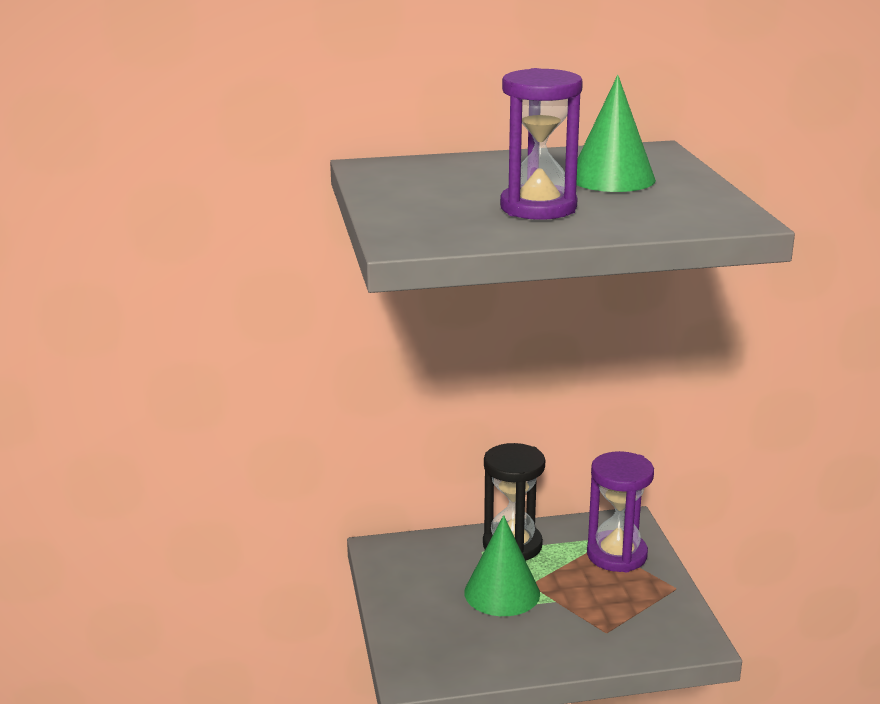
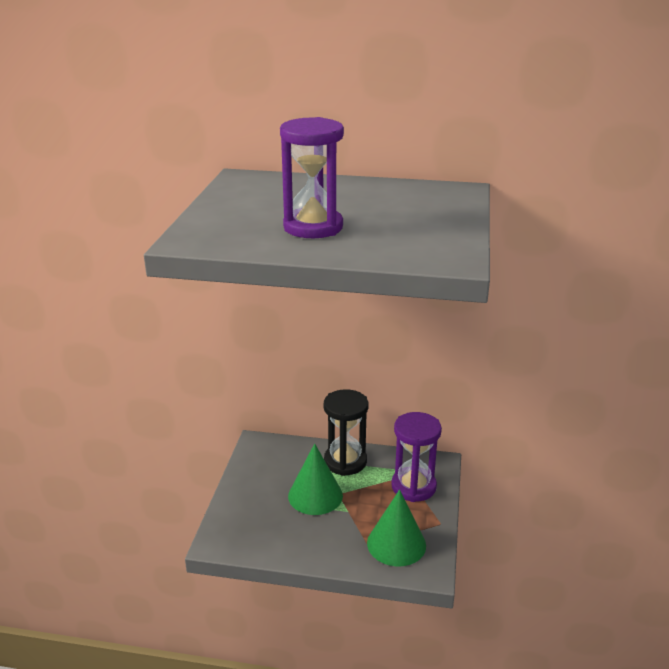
camera: 20 degrees right, 5 degrees up
green cone [576,75,656,192] -> green cone moved to [367,490,426,567]

